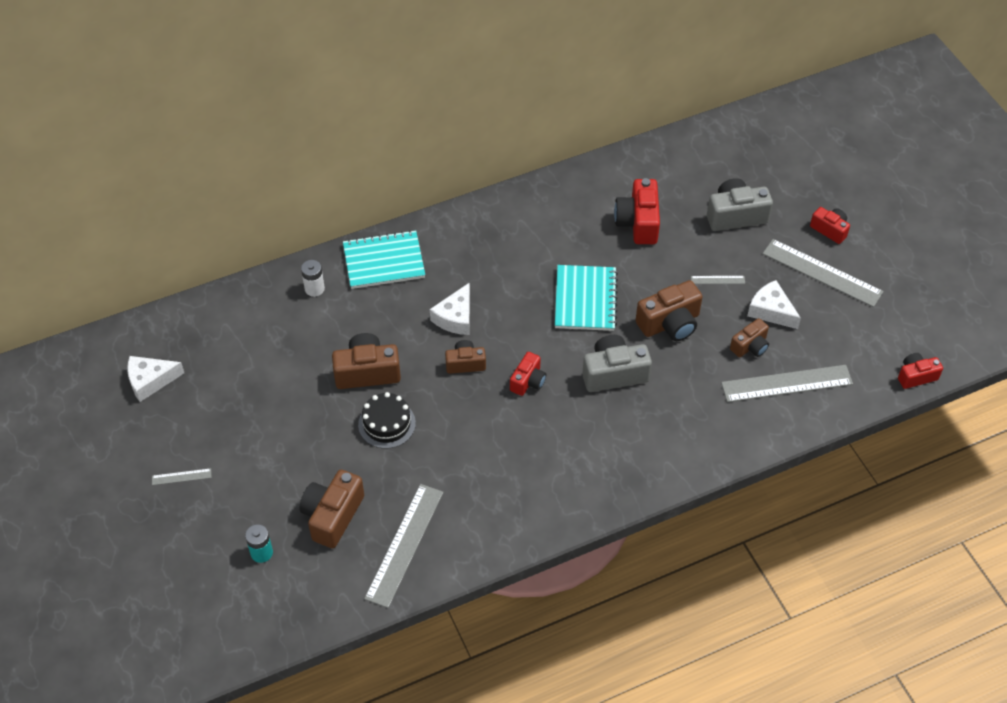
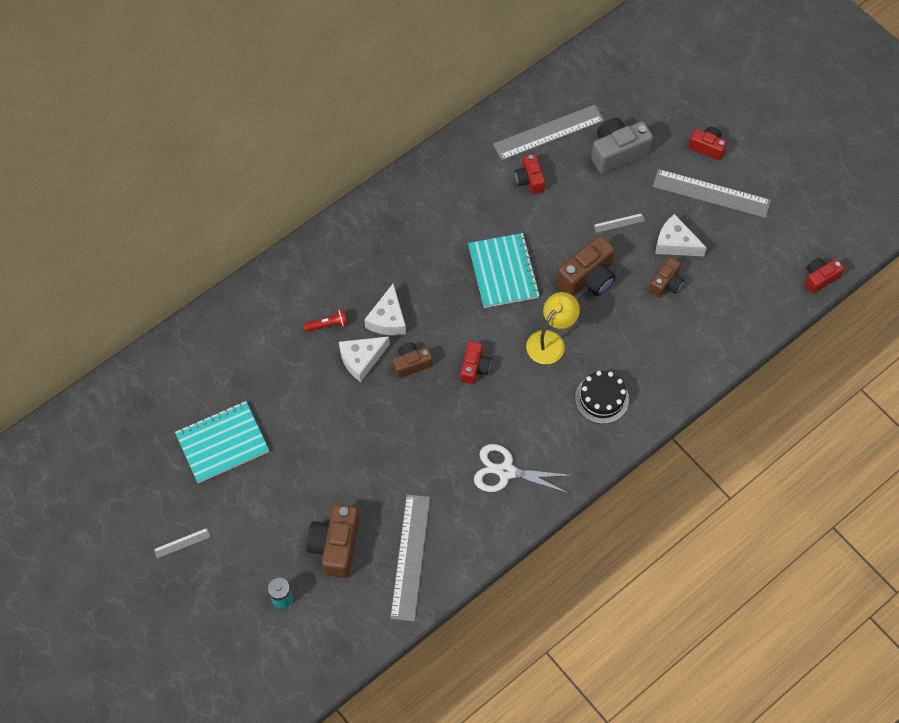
camera: 15 degrees left, 10 degrees up
white cheese [127,356,184,402] -> white cheese moved to [339,336,390,382]
white battery [301,260,325,297] -> none
brown camera [332,333,401,389] -> none
turquoise notebook [343,230,425,289] -> turquoise notebook moved to [175,401,269,483]
black cake [358,392,416,449] -> black cake moved to [575,371,629,424]
grey camera [582,335,652,392] -> yellow lamp [526,292,580,364]
red camera [614,178,660,244] -> red camera [515,154,545,194], size x0.61
grey ruler [721,365,853,402] -> grey ruler moved to [493,105,604,160]
none -> red flashlight [303,309,348,332]
none -> white scissors [474,444,574,494]

